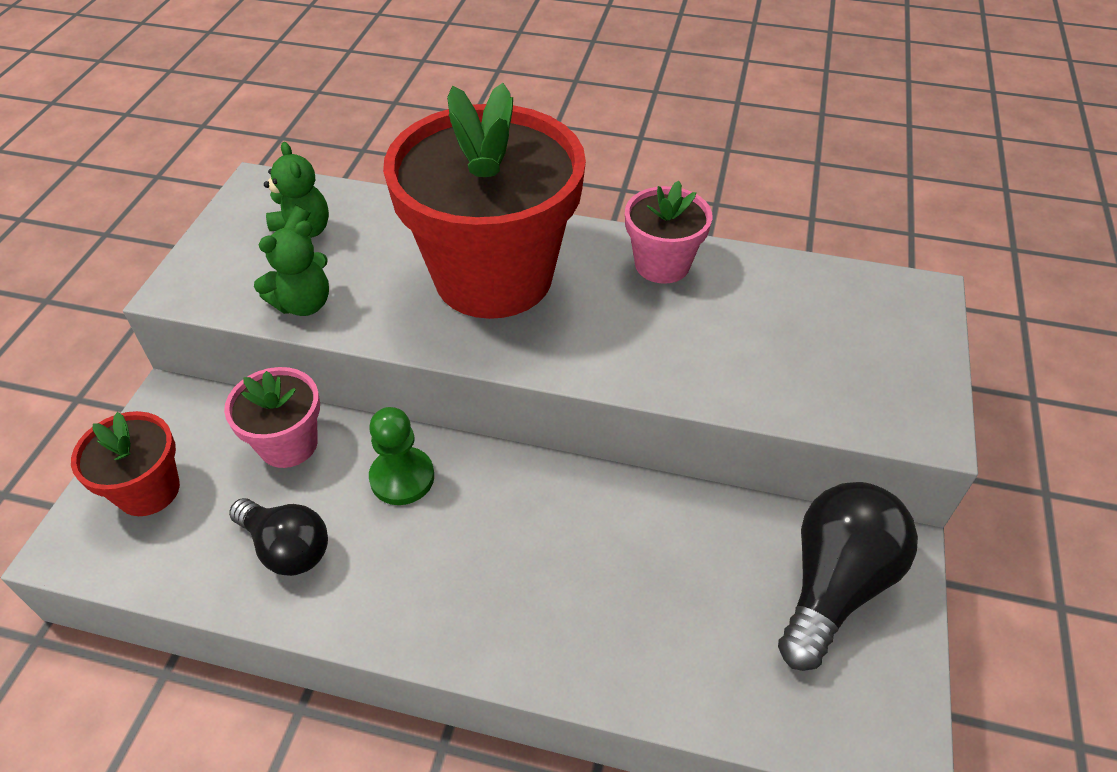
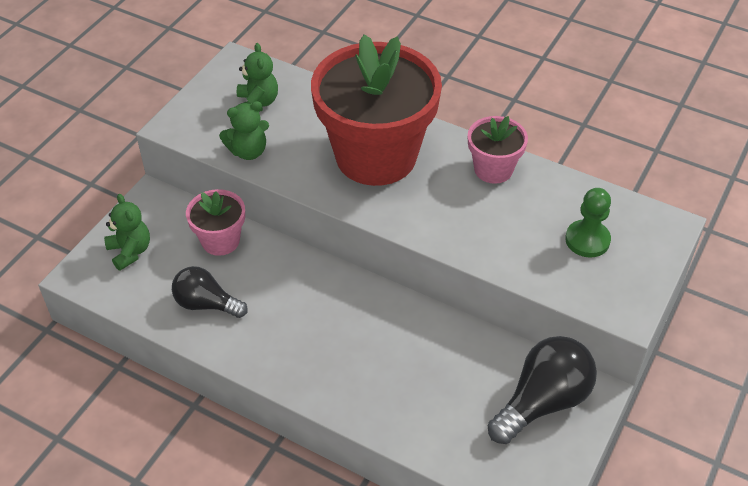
camera: 15 degrees right, 0 degrees up
red flower pot [71,411,180,516] -> green teddy bear [104,194,150,271]
black light bulb [229,498,328,576] -> black light bulb turned 150 degrees clockwise [172,266,248,318]
green pawn [369,407,434,505] -> green pawn moved to [565,188,611,257]

